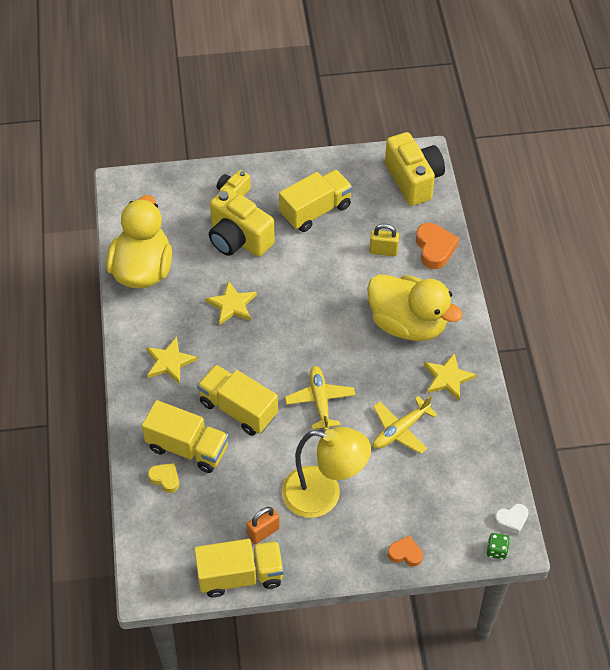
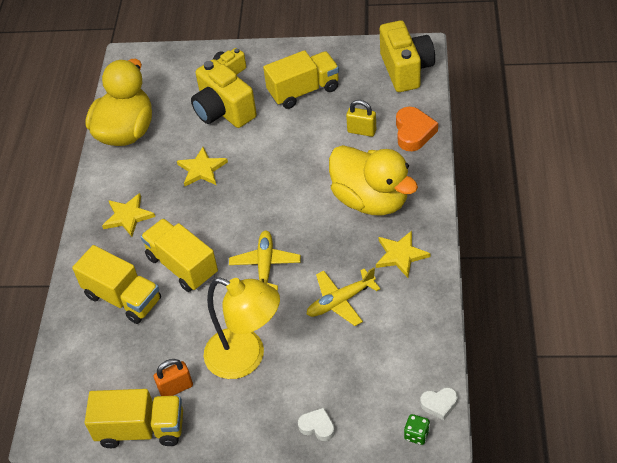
camera: 15 degrees right, 5 degrees down
yellow heart [148,463,179,493] -> none
orange heart [388,536,423,566] -> white heart [298,408,335,441]

